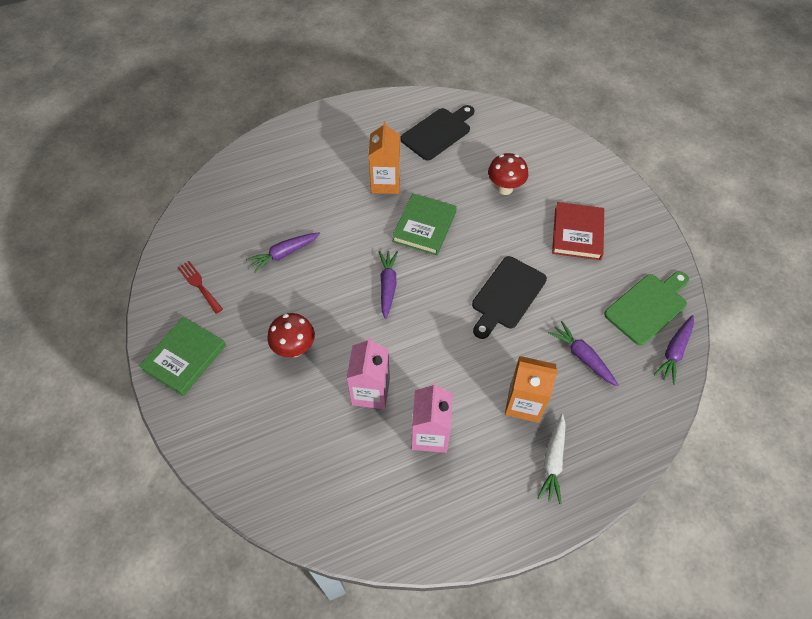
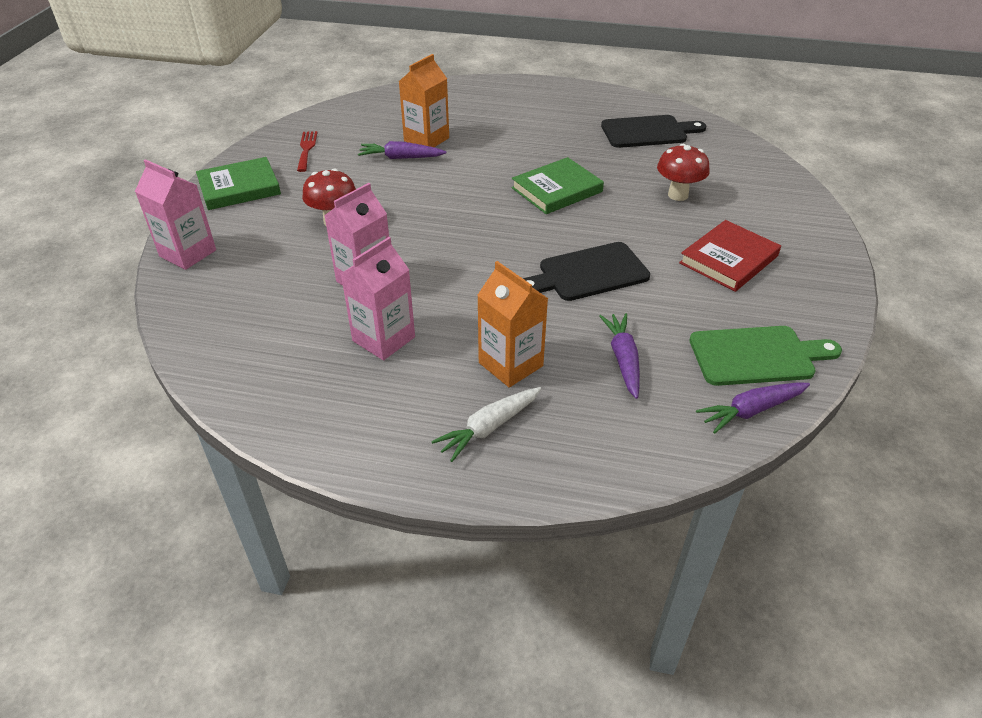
camera: 35 degrees right, 15 degrees down
orange carton [368,121,400,194] -> orange carton moved to [398,54,449,147]
purple carrot [379,251,398,319] -> none
none -> pink carton [135,159,216,270]

